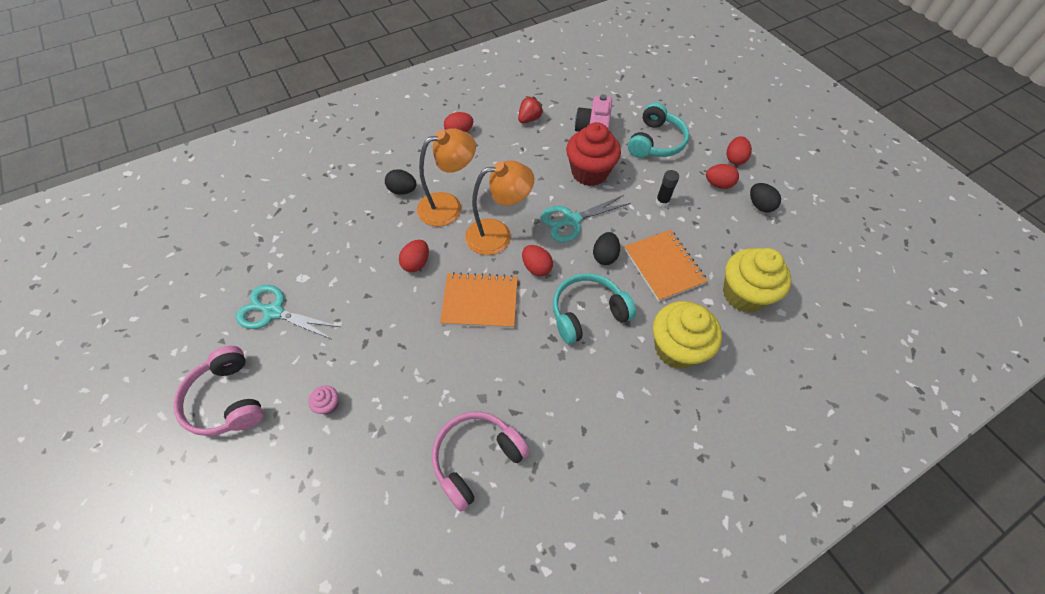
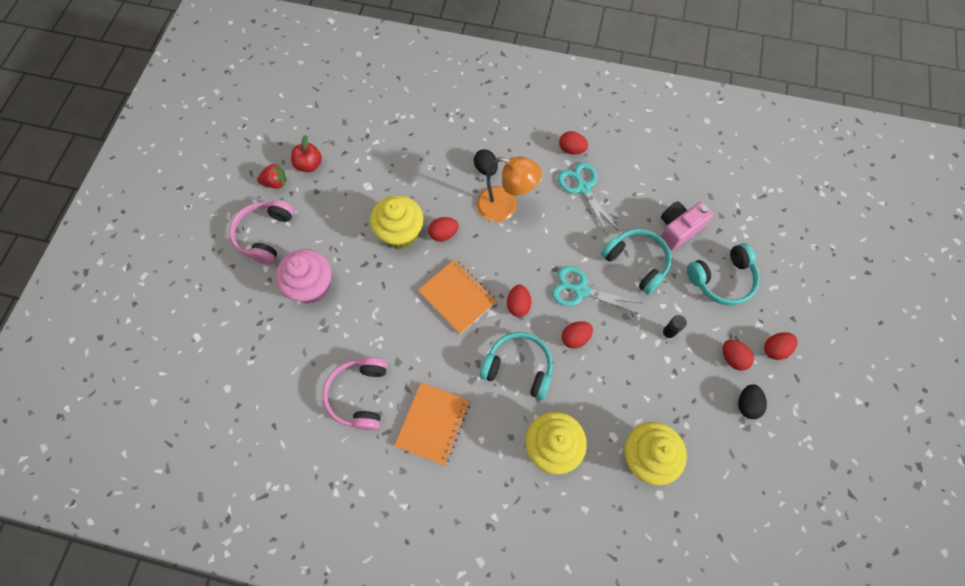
camera: 45 degrees right, 10 degrees up
turquoise scissors [236,285,340,340] -> turquoise scissors moved to [558,162,618,235]
pink cupcake [308,385,338,415] -> pink cupcake [276,249,331,303], size x2.41
pink headphones [432,411,530,512] -> pink headphones turned 90 degrees counterclockwise [323,357,387,430]
orange lamp [465,160,534,255] -> none
red strawberry [518,96,544,123] -> red strawberry moved to [257,163,287,188]
red cupcake [566,122,621,186] -> turquoise headphones [601,229,671,295]
black egg [593,232,620,265] -> red egg [562,321,593,349]
orange notebook [624,230,708,302] -> orange notebook moved to [394,382,470,466]
none -> red apple [291,135,322,172]
none -> yellow cupcake [370,195,424,249]

